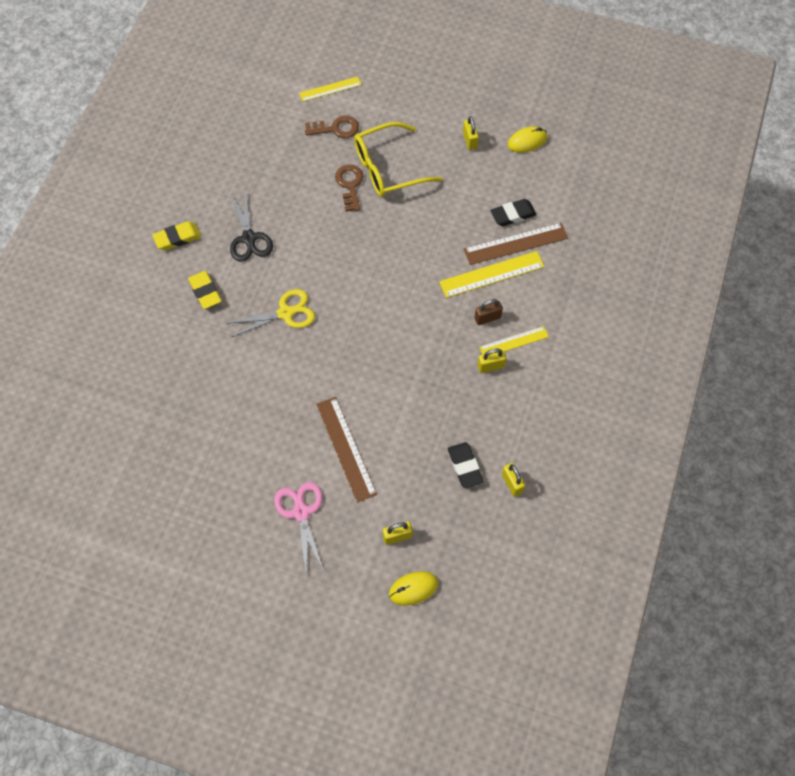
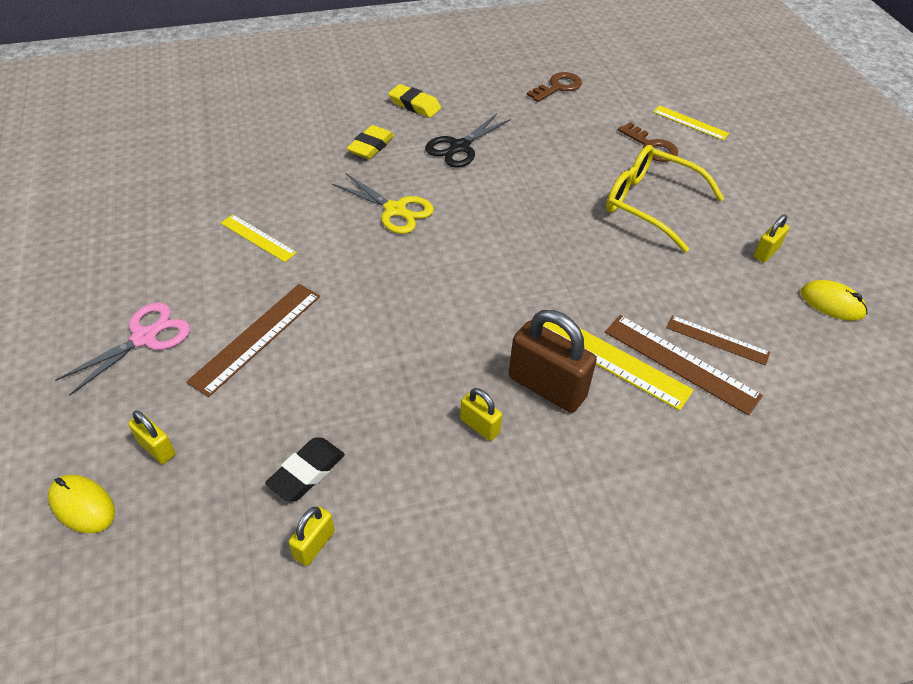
camera: 55 degrees right, 15 degrees down
brown key [335,164,363,211] -> brown key moved to [527,72,582,102]
brown padlock [474,299,503,325] -> brown padlock [509,310,597,413], size x1.96
yellow ruler [479,326,549,355] -> yellow ruler moved to [221,214,297,262]
black eraser [491,199,537,226] -> brown ruler [666,315,770,366]

